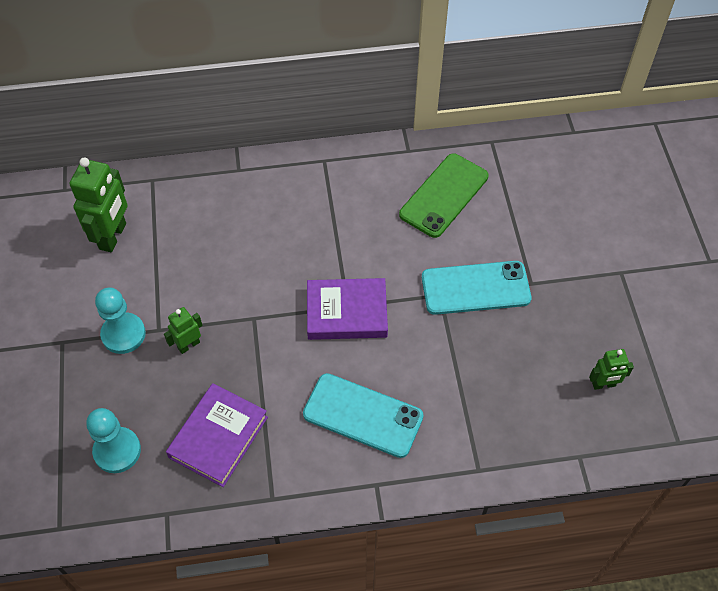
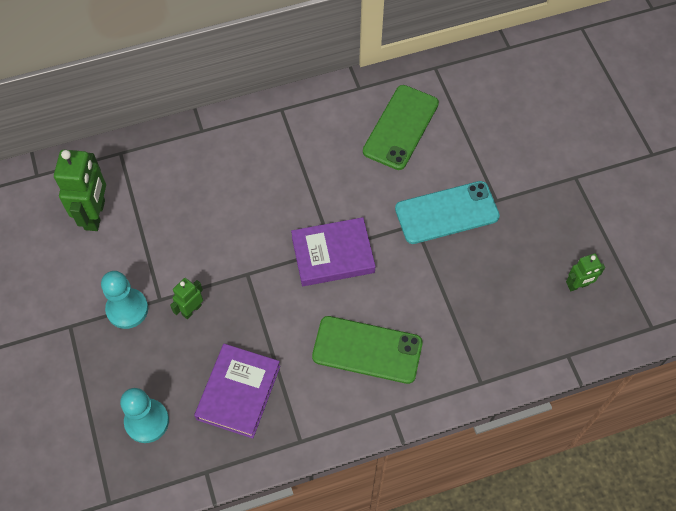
camera: 10 degrees left, 5 degrees up
turquoise phone [303,373,423,458] -> green phone [312,316,423,384]

